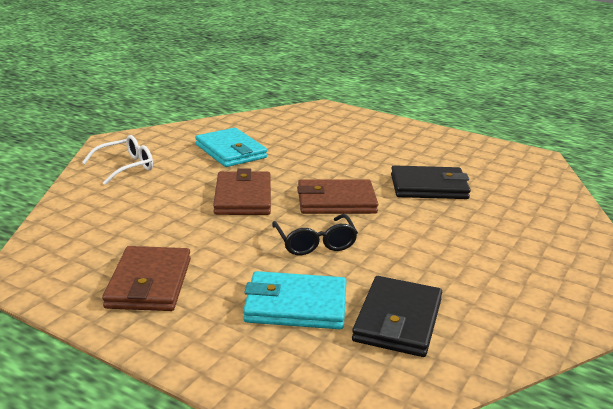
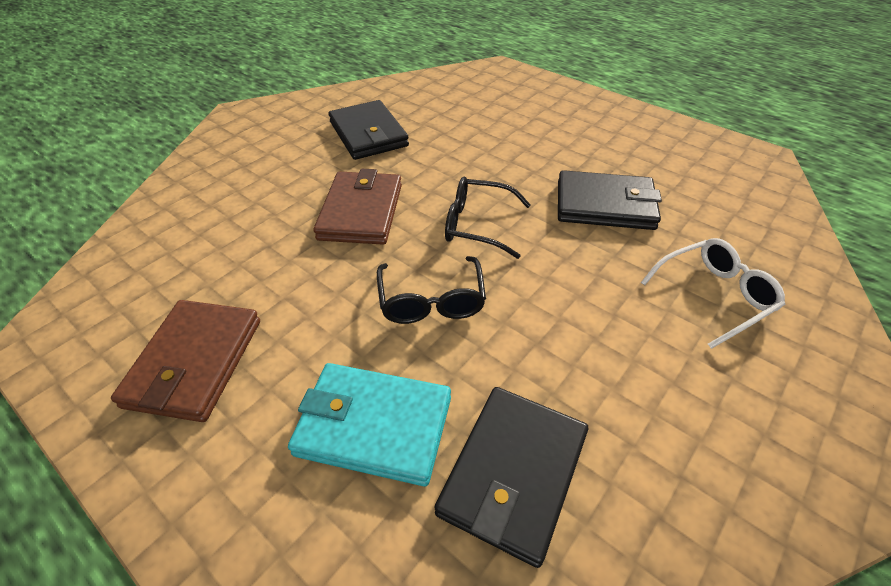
camera: 10 degrees right, 20 degrees up
white glasses [82,135,153,185] -> white glasses moved to [641,238,785,349]
turquoise wallet [195,128,267,167] -> black wallet [328,100,409,160]
brown wallet [297,179,378,214] -> black glasses [445,177,531,259]

